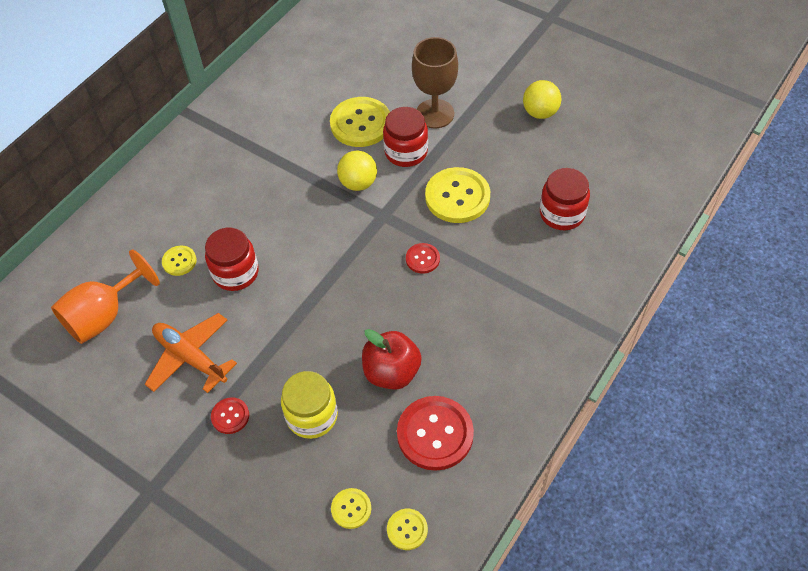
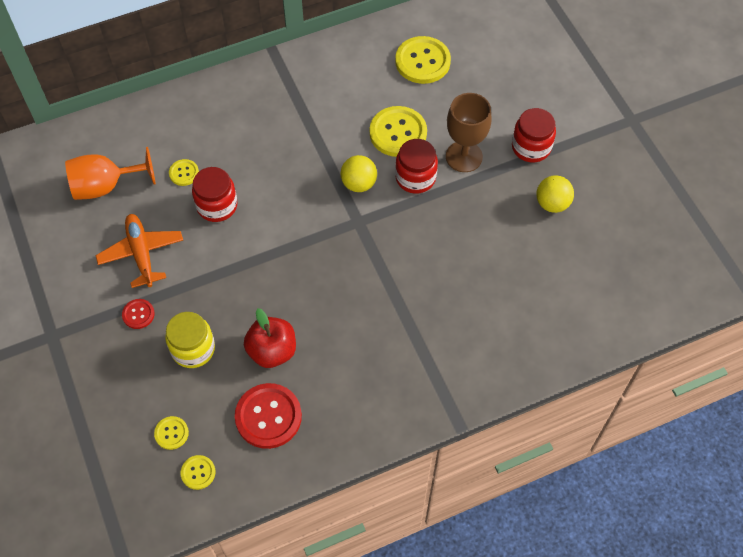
camera: 30 degrees right, 5 degrees up
red button [406,243,440,274] -> none
yellow button [425,167,490,223] -> yellow button moved to [395,36,451,84]
red jar [540,168,590,230] -> red jar moved to [512,108,556,162]

